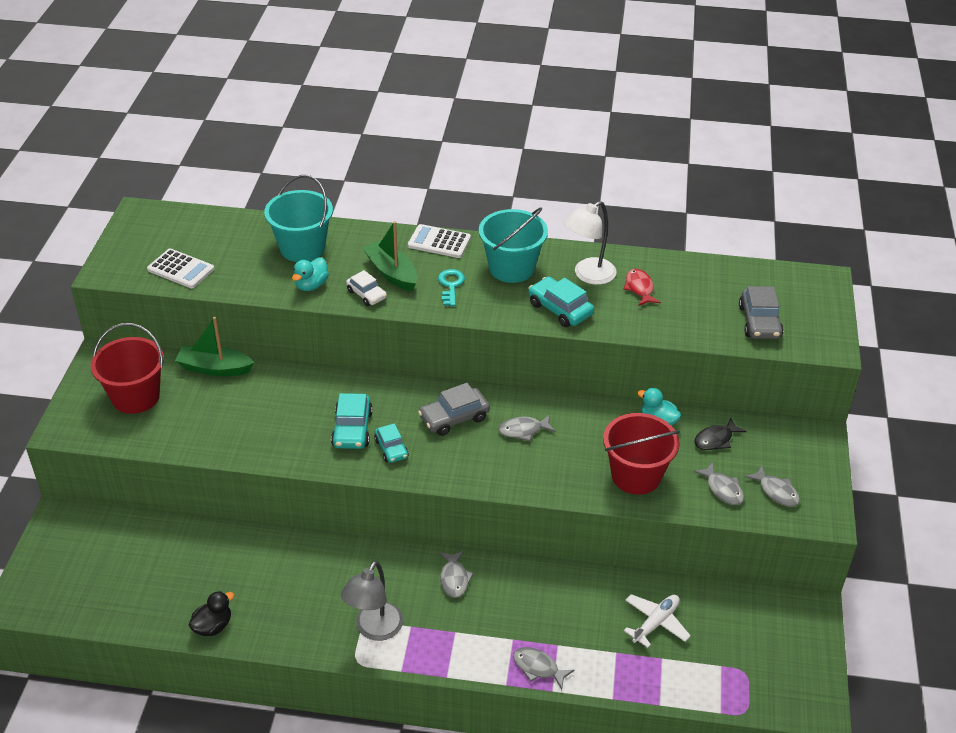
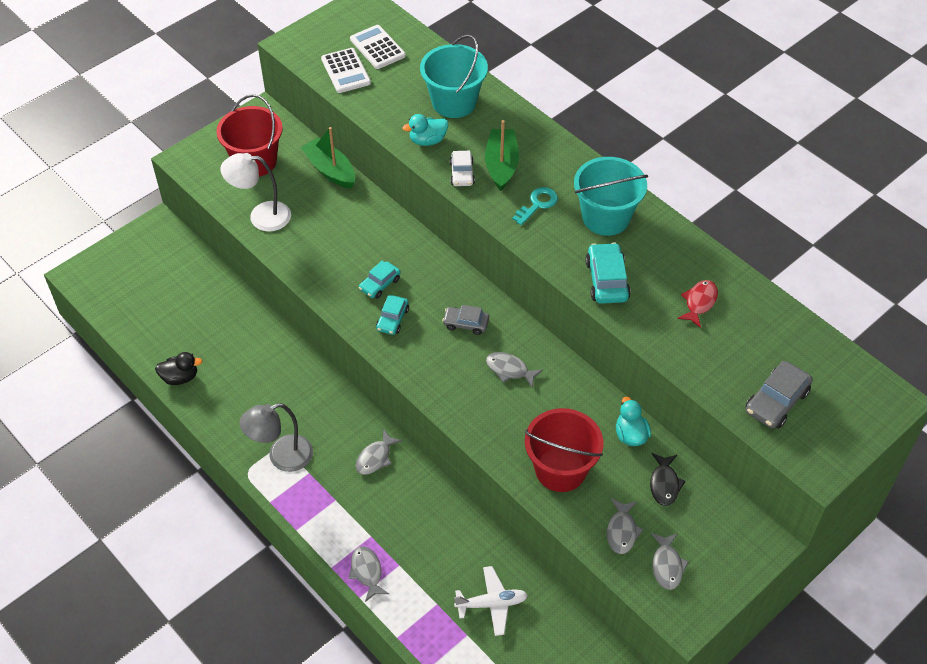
camera: 40 degrees right, 10 degrees up
turquoise car [331,393,373,449] -> turquoise car [359,261,401,299], size x0.66
white calculator [408,224,471,258] -> white calculator moved to [350,25,406,69]
grey car [418,383,490,436] -> grey car [442,305,489,335], size x0.66
white lamp [564,201,617,285] -> white lamp moved to [221,153,291,232]
black fish [694,417,747,450] -> black fish turned 90 degrees counterclockwise [650,453,686,506]

